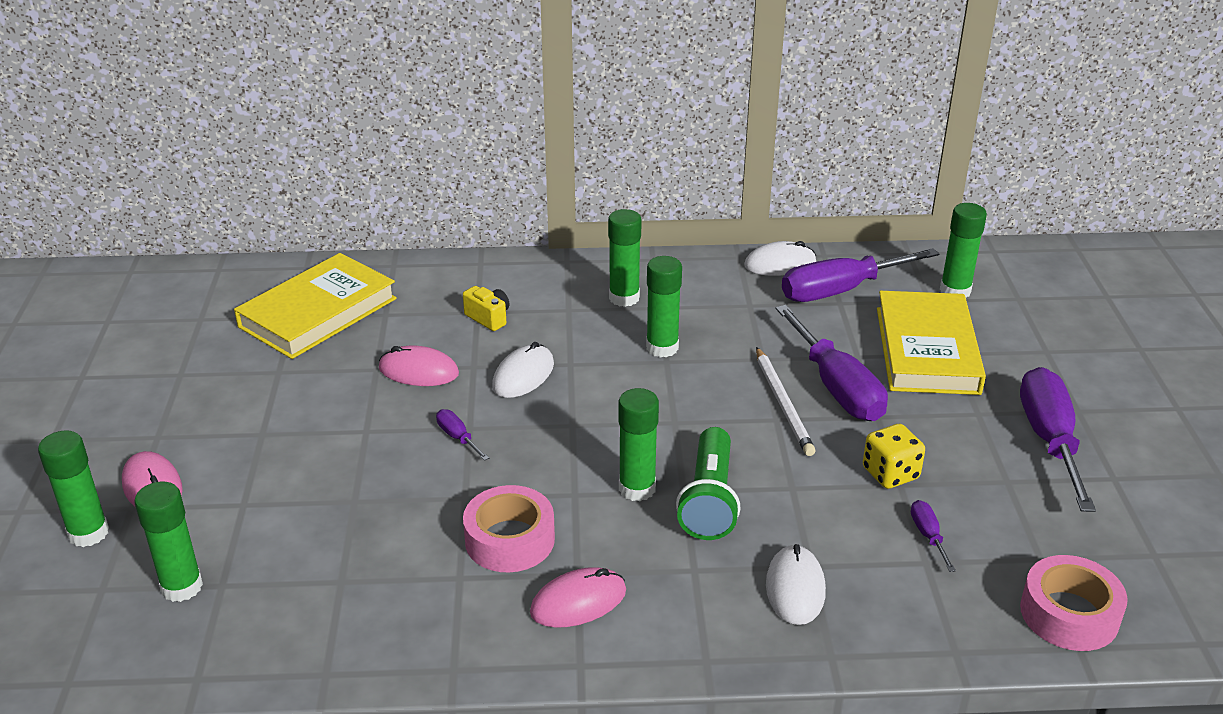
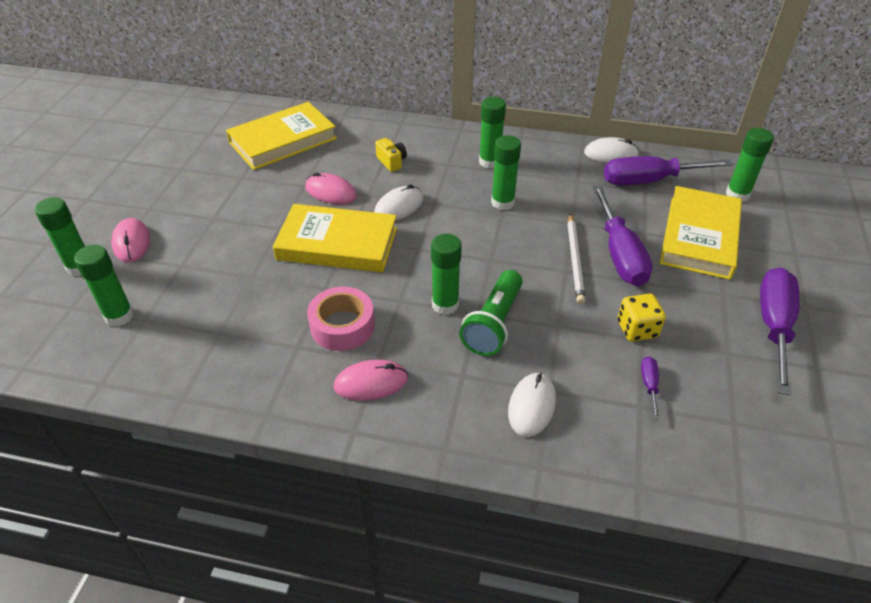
camera: 15 degrees right, 10 degrees up
purple screwdriver [436,409,489,461] -> yellow book [273,204,397,272]
pink tape [1020,555,1128,651] -> none

